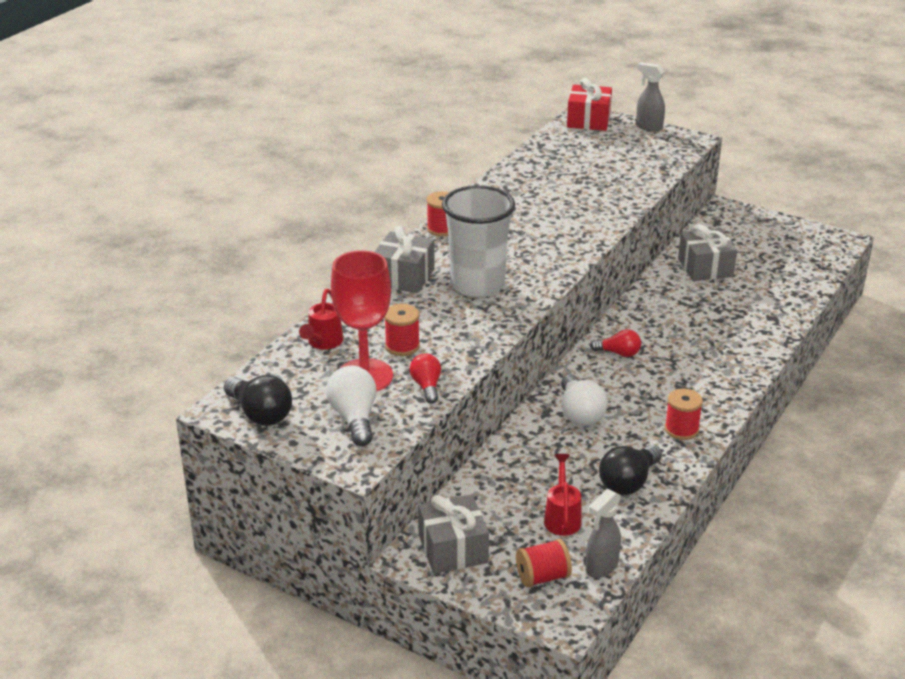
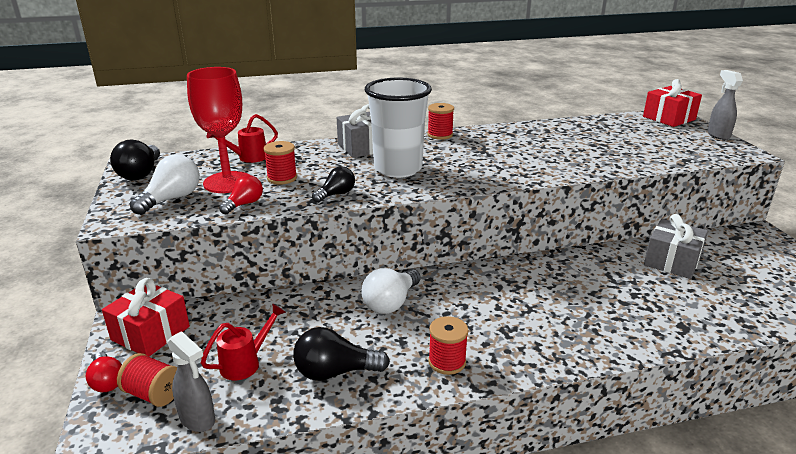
camera: 45 degrees right, 5 degrees down
grey gift [418,494,489,574] -> red gift [102,278,190,357]
grey spray bottle [585,489,621,578] -> grey spray bottle turned 135 degrees counterclockwise [167,331,215,432]
red light bulb [590,329,641,357] -> red light bulb moved to [85,352,122,392]
none -> black light bulb [312,166,355,203]

